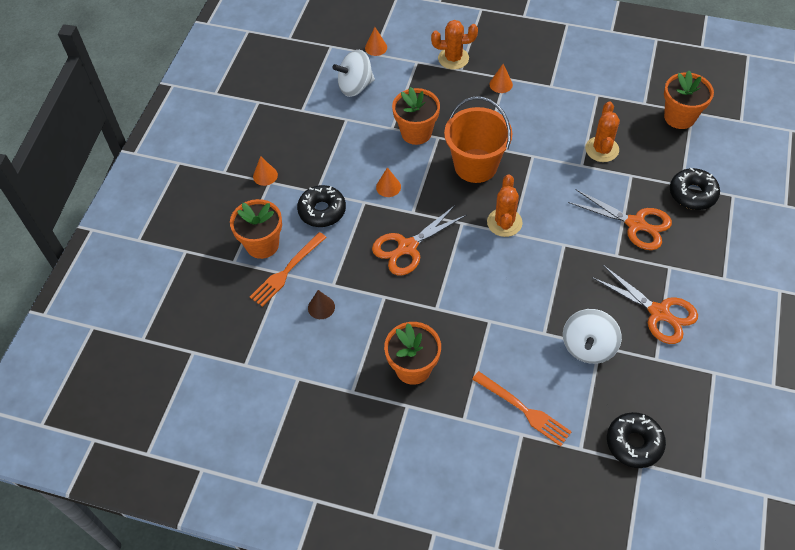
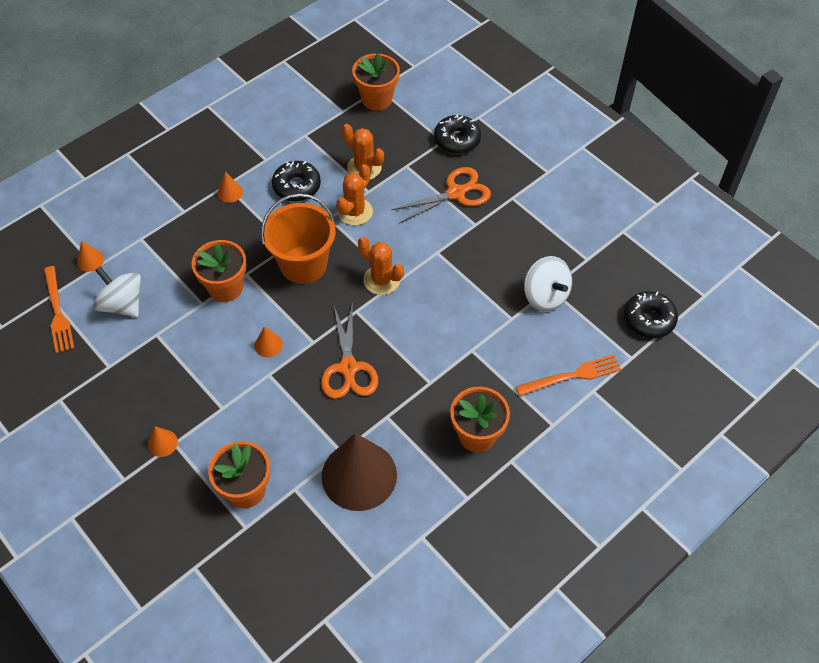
camera: 60 degrees left, 0 degrees up
orange fork [250,232,327,307] -> orange fork moved to [44,266,74,353]
black donut [297,185,346,227] -> black donut moved to [272,161,321,202]
brown cone [308,290,335,319] -> brown cone [322,433,397,511], size x2.48
white spinning top [333,50,375,97] -> white spinning top turned 120 degrees clockwise [93,266,141,317]
orange cactus [431,20,478,70] -> orange cactus moved to [336,164,373,226]
orange scissors [592,265,698,344] -> none

